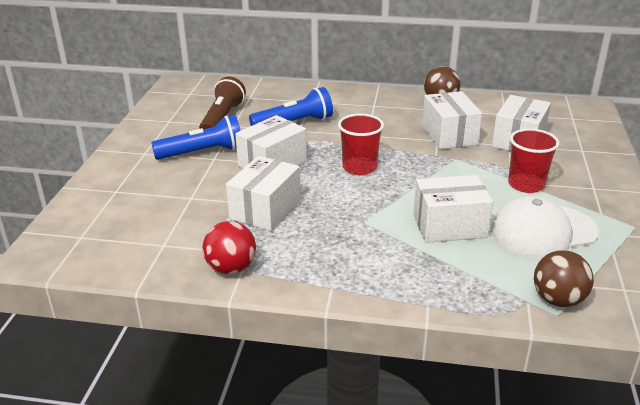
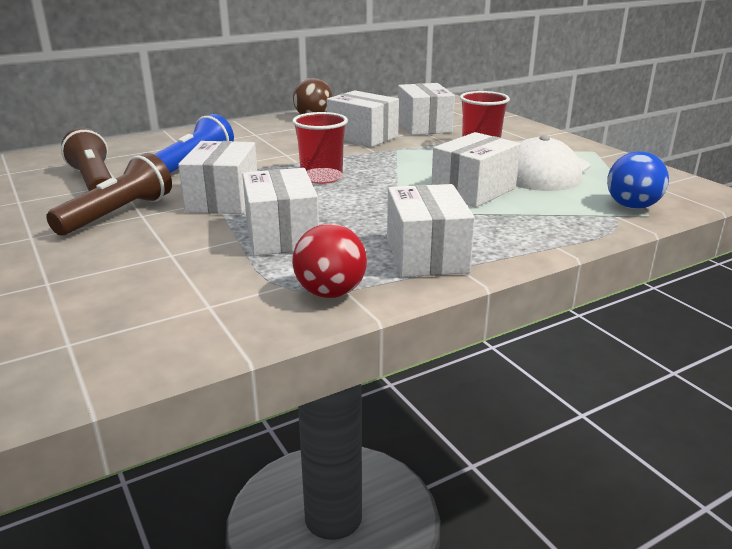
camera: 40 degrees left, 5 degrees down
blue flashlight [151,115,241,160] -> brown flashlight [46,153,172,235]
brown ball [534,250,594,307] -> blue ball [607,151,669,209]
none -> white box [387,184,475,277]

